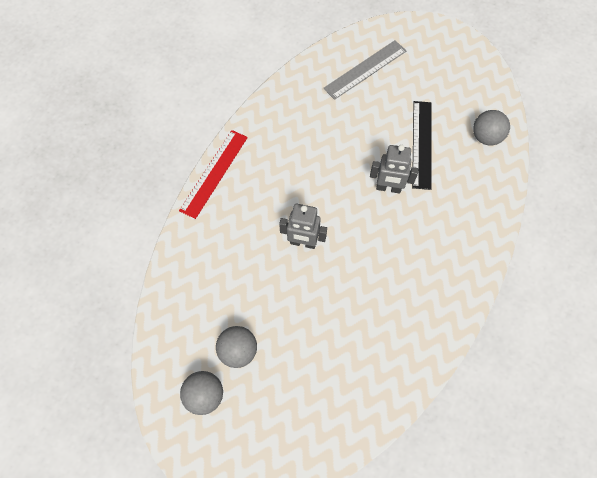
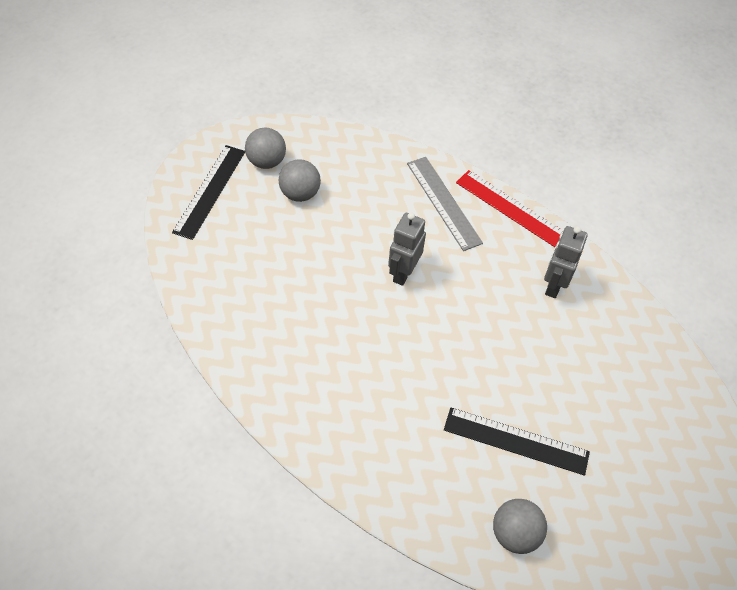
camera: 100 degrees right, 10 degrees down
grey ruler [323,40,406,100] -> grey ruler moved to [407,157,483,251]
grey robot [370,145,418,193] -> grey robot moved to [544,226,588,298]
none -> black ruler [172,145,245,240]

